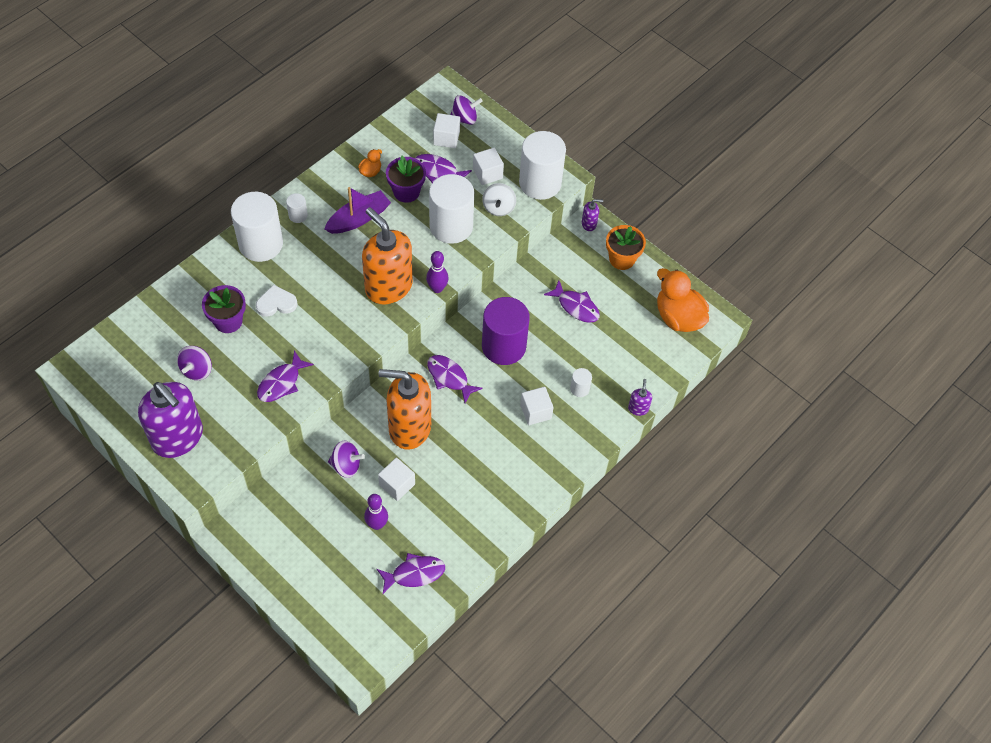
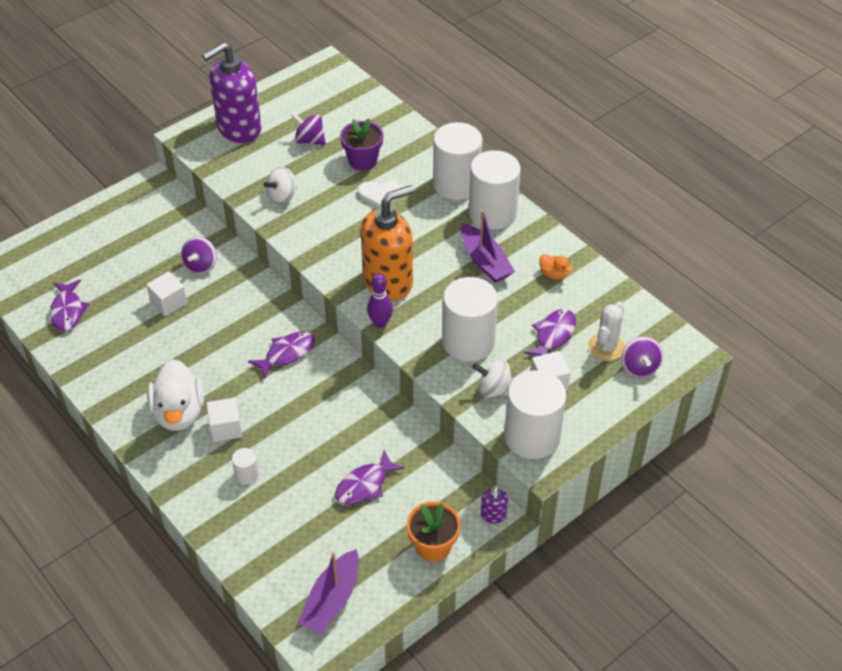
camera: 100 degrees right, 10 degrees down
white heart [256,285,297,317] -> white heart turned 90 degrees clockwise [358,180,401,209]
purple fish [257,350,314,402] -> white spinning top [264,167,298,205]
white cylinder [286,193,308,223] -> white cylinder [469,150,521,230], size x2.32
purple bowling pin [364,494,388,530] -> none
orange soap dispenser [379,369,431,450] -> none
purple flower pot [386,156,426,203] -> none
white cube [433,113,460,148] -> white cactus [588,302,625,361]
purple cylinder [482,297,530,365] -> none
purple soap dispenser [628,379,652,416] -> none
orange duck [657,268,709,332] -> purple boat [298,549,359,634]
none -> white duck [147,359,204,431]

